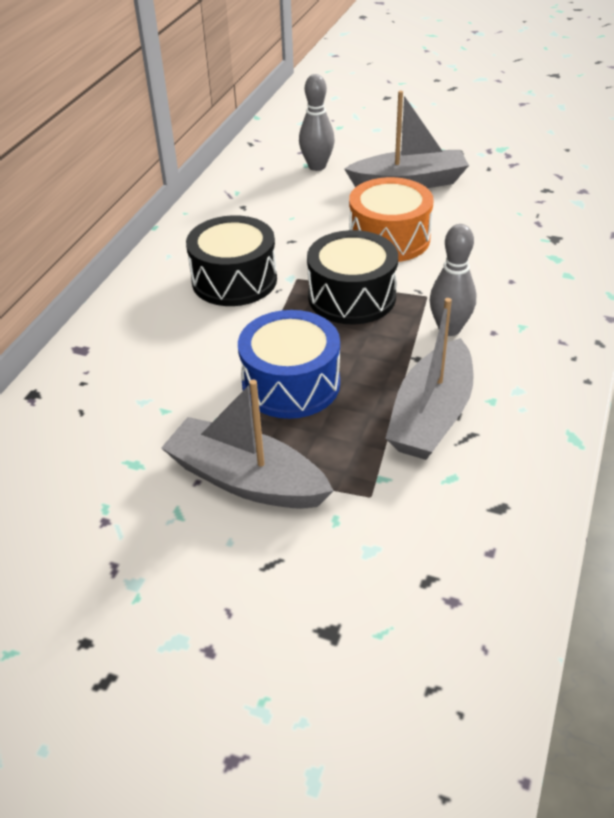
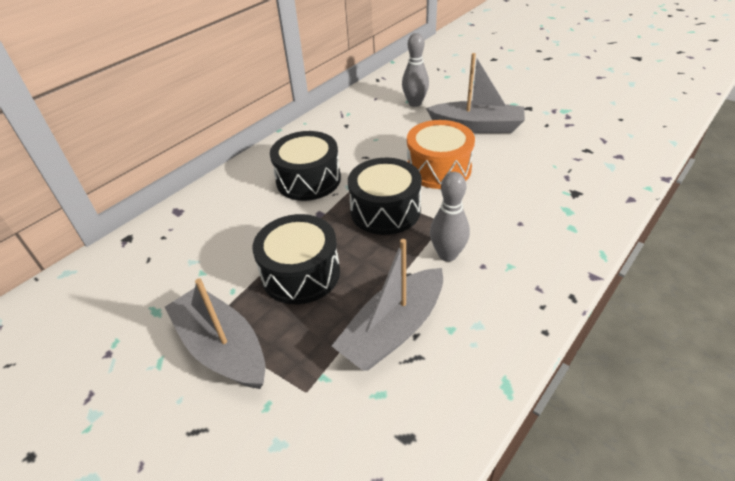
camera: 20 degrees right, 0 degrees up
blue drum [238,310,340,419] -> black drum [252,214,340,304]

